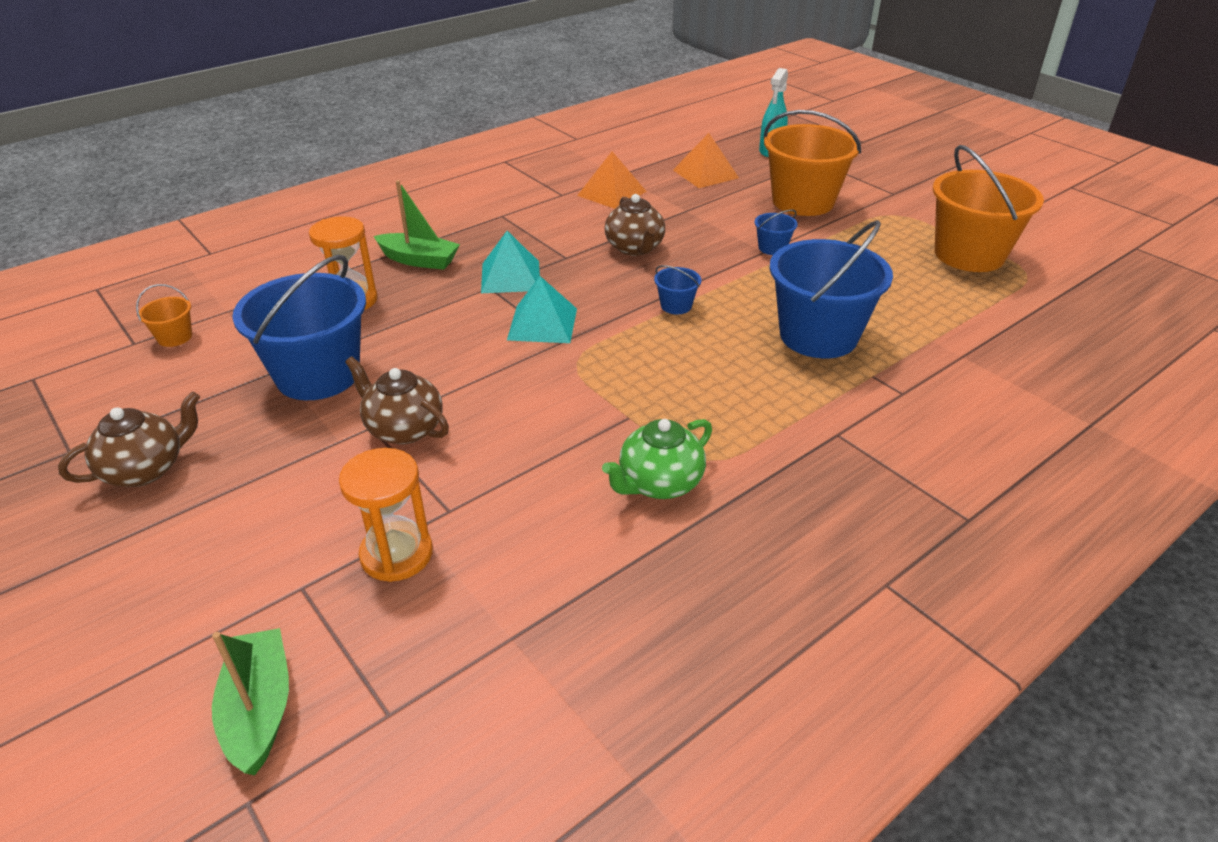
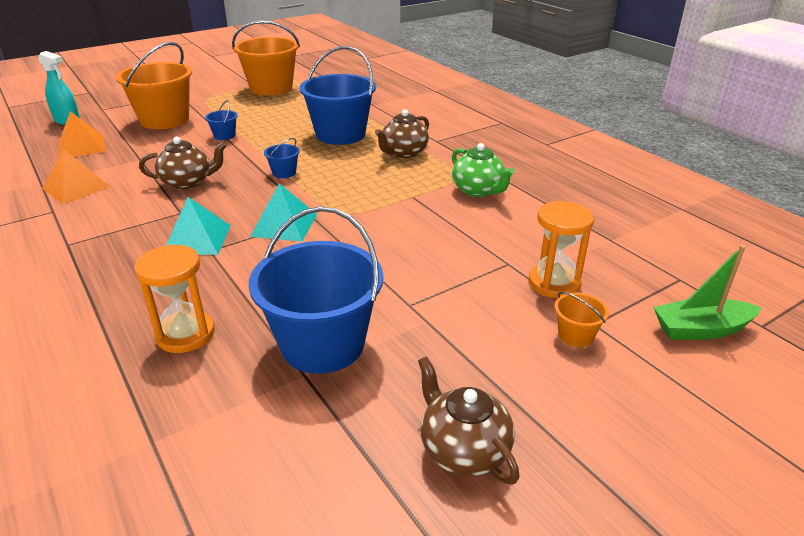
camera: 85 degrees left, 5 degrees down
orange bucket [136,284,192,347] -> orange bucket moved to [554,292,609,347]
brown teapot [345,356,449,445] -> brown teapot moved to [375,109,429,159]
green boat [374,180,460,270] -> none

